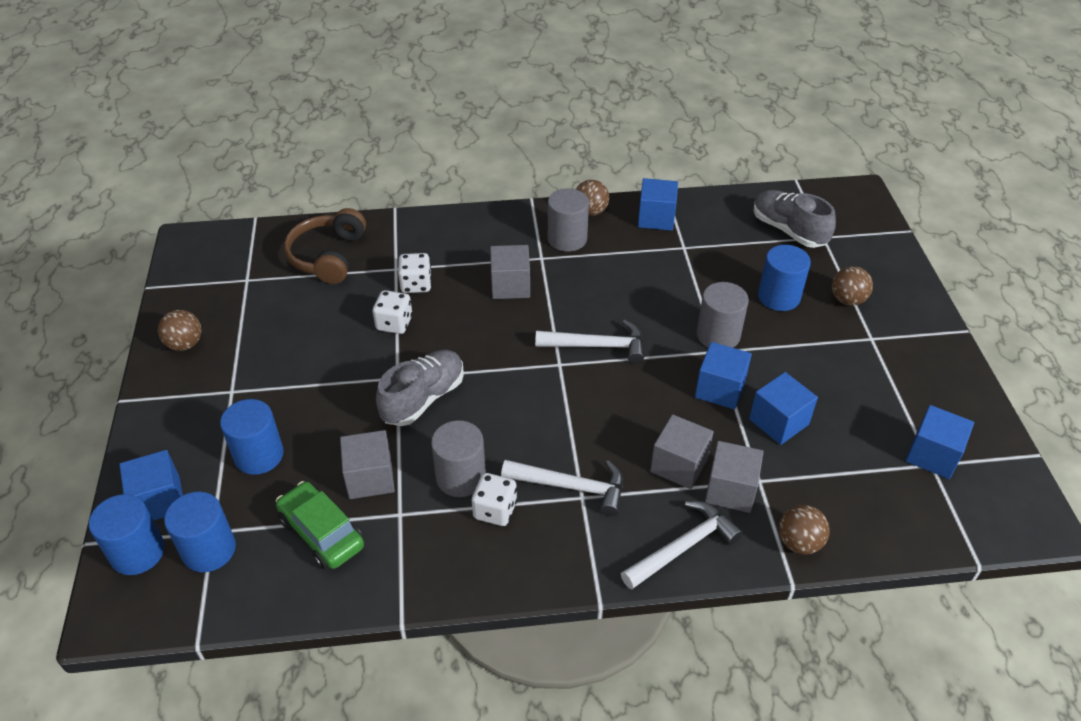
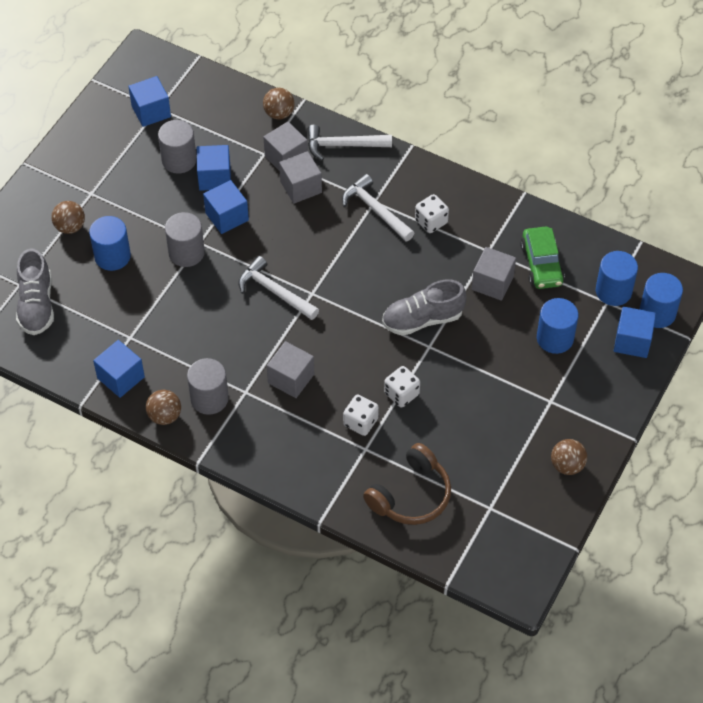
camera: 145 degrees left, 10 degrees up
grey cylinder [431,420,486,497] -> grey cylinder moved to [158,120,197,174]

